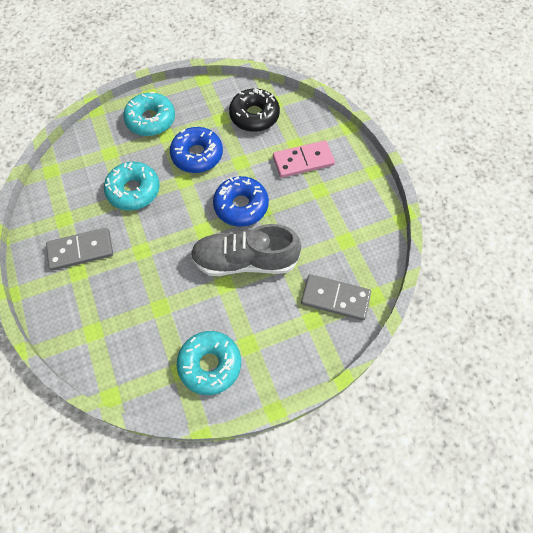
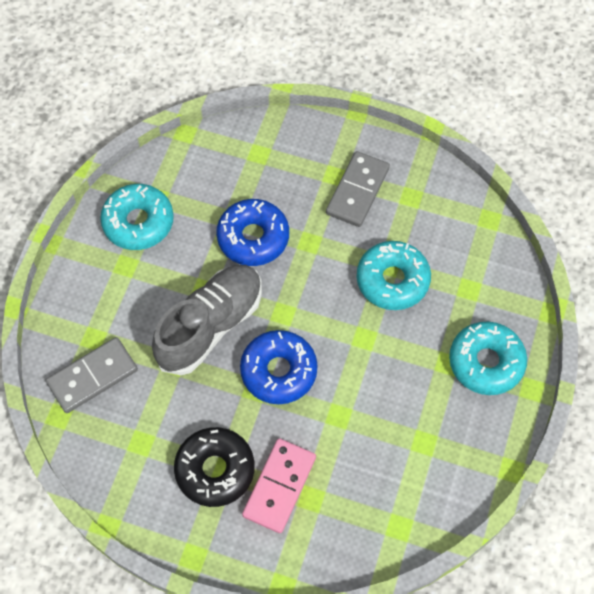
camera: 130 degrees right, 0 degrees up
blue donut [170,127,223,173] -> blue donut moved to [216,199,289,266]
black donut [229,88,280,132] -> black donut moved to [174,427,254,507]

